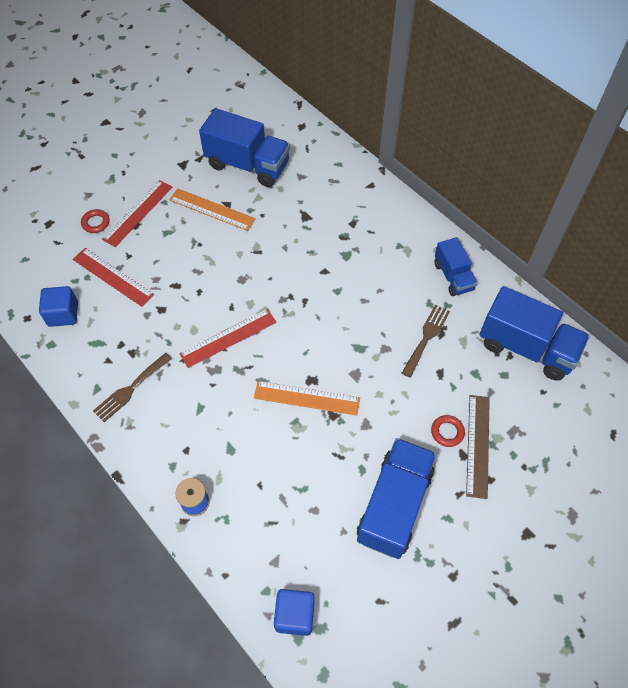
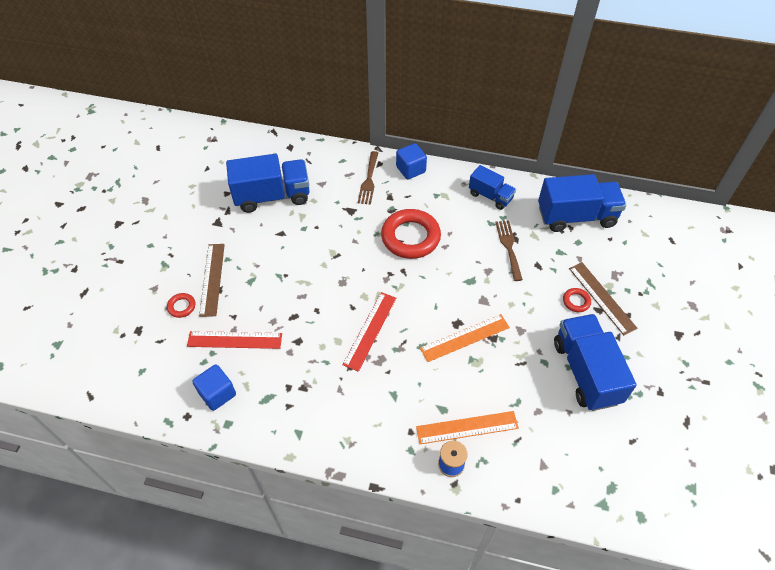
camera: 35 degrees left, 5 degrees down
brown fork [93,353,172,422] -> brown fork moved to [358,151,378,205]
red ruler [102,180,173,247] -> brown ruler [199,244,225,317]
orange ruler [169,188,256,231] -> orange ruler moved to [416,411,519,444]
blue cube [274,589,315,636] -> blue cube moved to [396,143,427,180]
none -> red ring [381,209,441,259]

